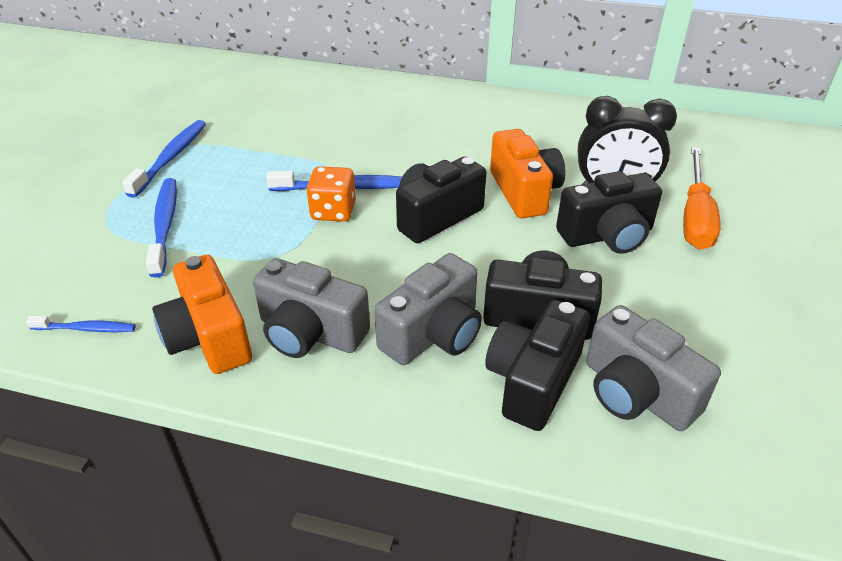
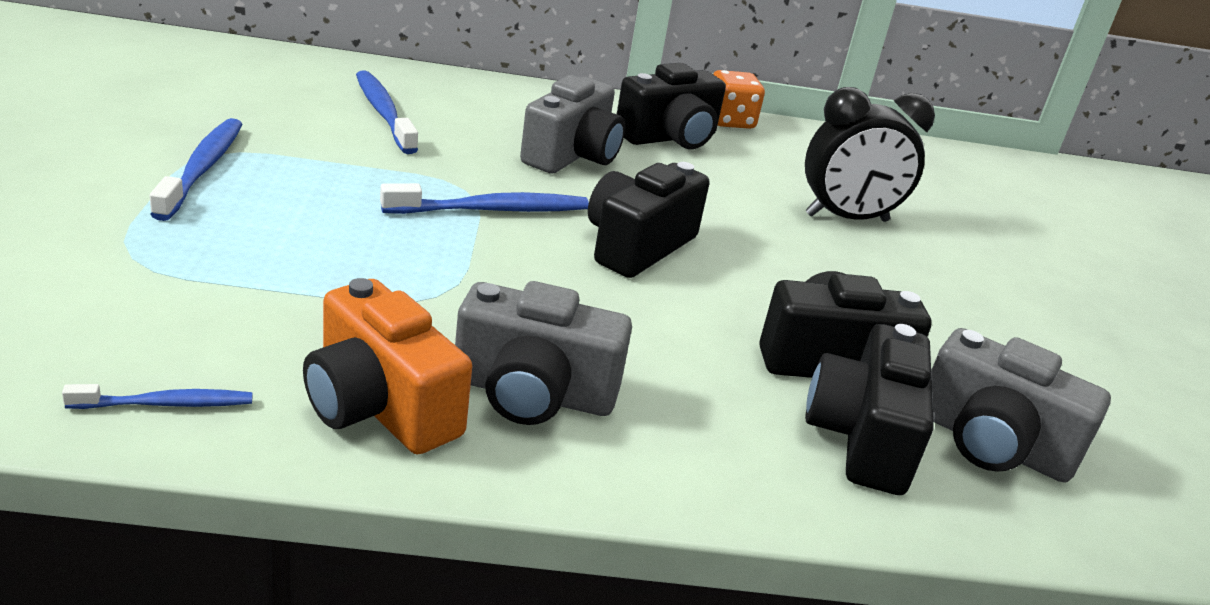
camera: 20 degrees left, 10 degrees down
blue toothbrush [146,178,177,278] -> blue toothbrush moved to [356,71,418,154]
orange dice [306,166,356,222] -> orange dice moved to [713,70,765,129]
grey camera [374,253,482,365] -> grey camera moved to [520,75,625,174]
orange camera [490,129,566,218] -> none
black camera [556,171,662,254] -> black camera moved to [617,63,726,149]
orange screwdriver [683,147,721,250] -> none

